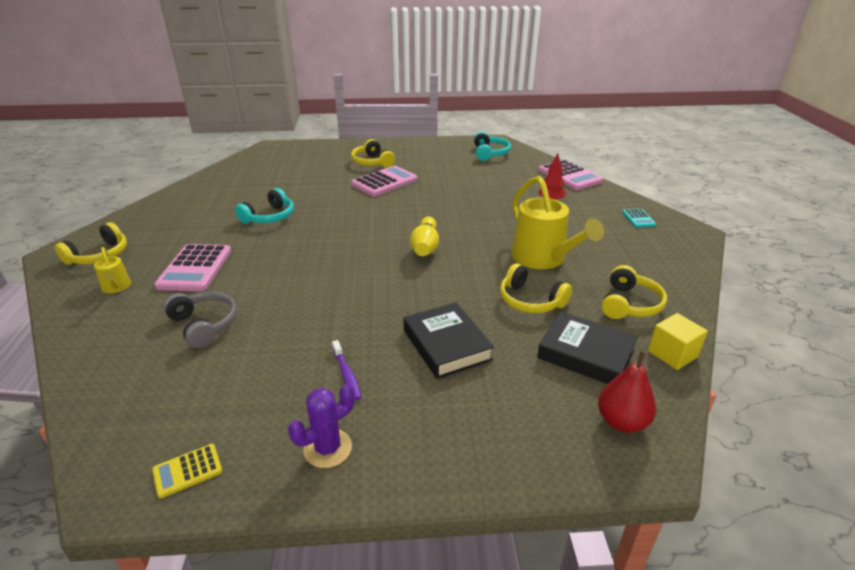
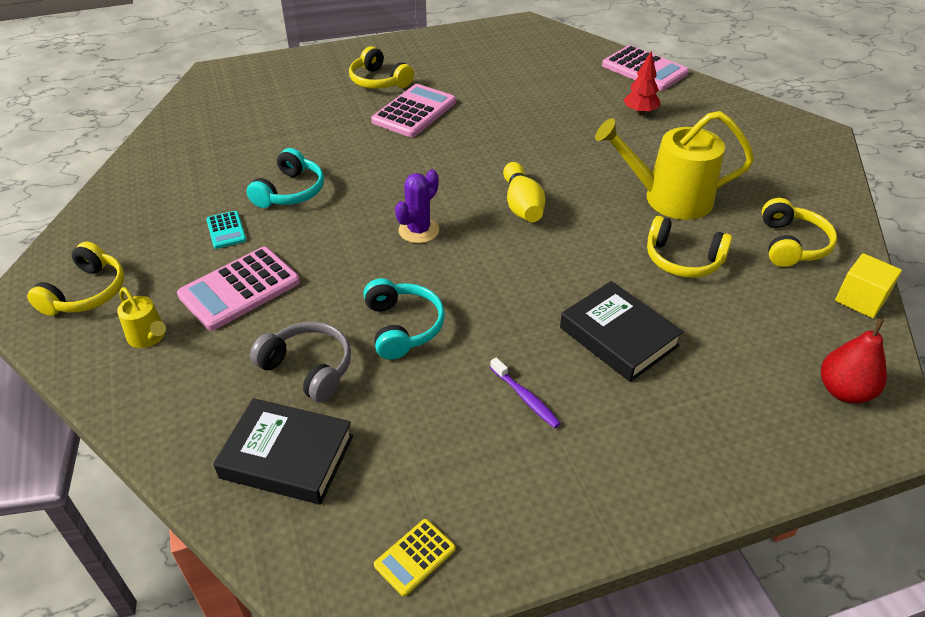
camera: 15 degrees left, 10 degrees up
pink calculator [154,244,231,291] -> pink calculator turned 60 degrees clockwise [177,247,300,331]
purple cactus [288,384,355,468] -> purple cactus moved to [395,169,439,243]
turquoise headphones [474,132,511,161] -> turquoise headphones moved to [363,278,445,360]
yellow watering can [511,176,604,269] -> yellow watering can turned 135 degrees clockwise [595,111,754,220]
black book [537,311,638,384] -> black book moved to [213,398,353,505]
turquoise calculator [622,209,656,228] -> turquoise calculator moved to [206,211,246,249]

